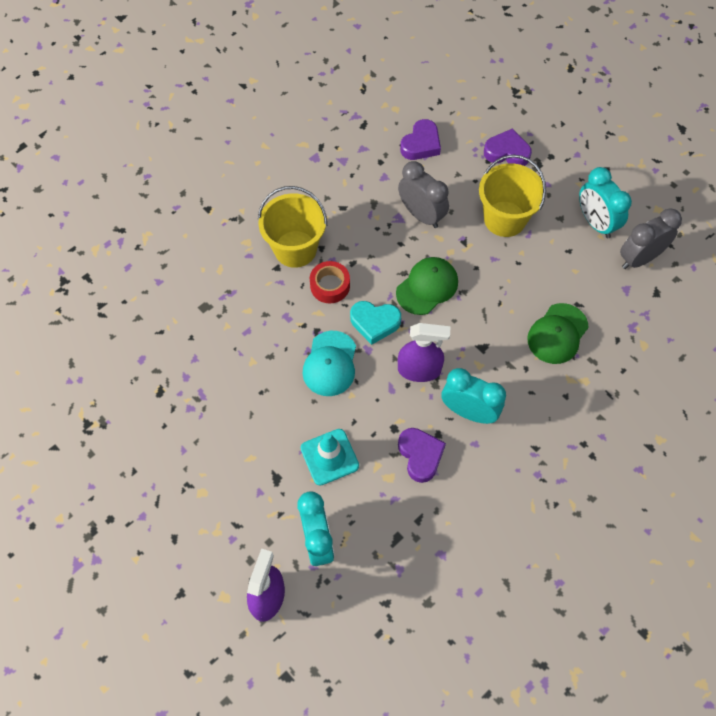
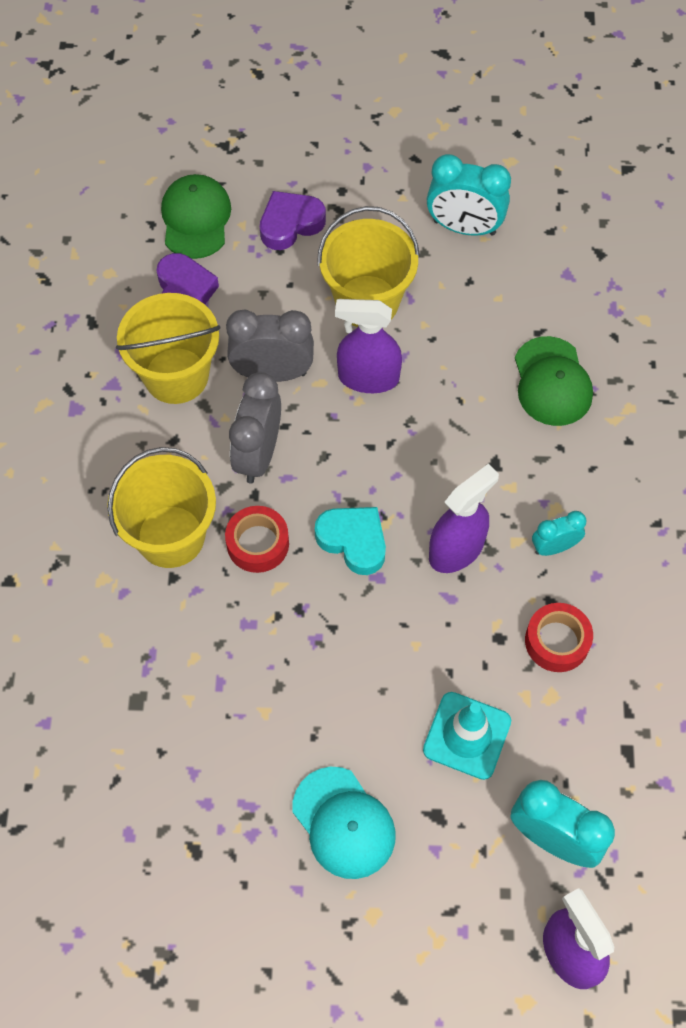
camera: 45 degrees left, 0 degrees up
turquoise cap [303,331,356,396] -> turquoise cap moved to [292,767,396,879]
turquoise heart [350,301,401,345] -> turquoise heart turned 105 degrees counterclockwise [315,507,386,575]
green cap [396,257,458,315] -> green cap moved to [161,174,231,259]
purple heart [398,428,446,483] -> red tape [525,603,593,672]
turquoise clock [442,368,506,424] -> turquoise clock [532,511,586,556], size x0.58
grey clock [620,208,682,269] -> grey clock moved to [229,372,281,483]
none -> yellow bucket [116,293,220,404]
none -> purple spray bottle [335,299,402,393]

